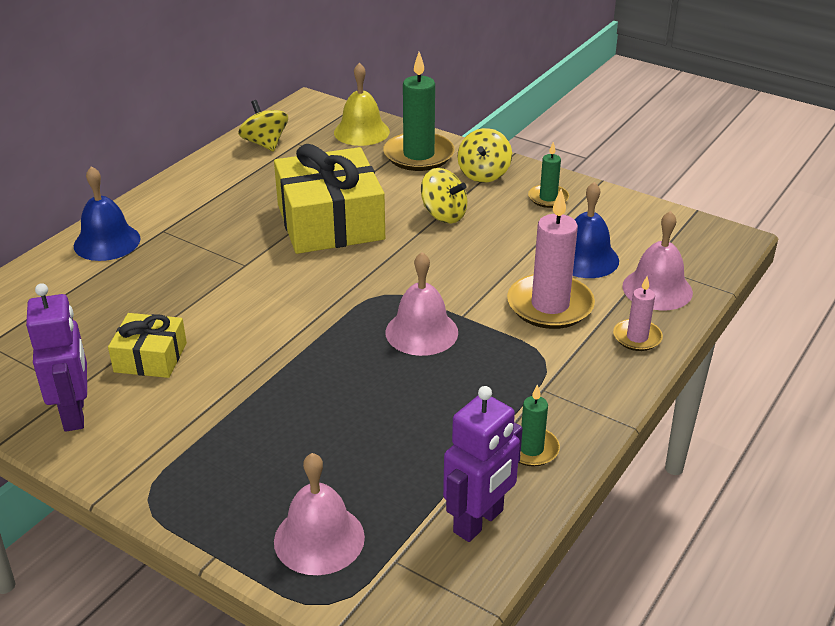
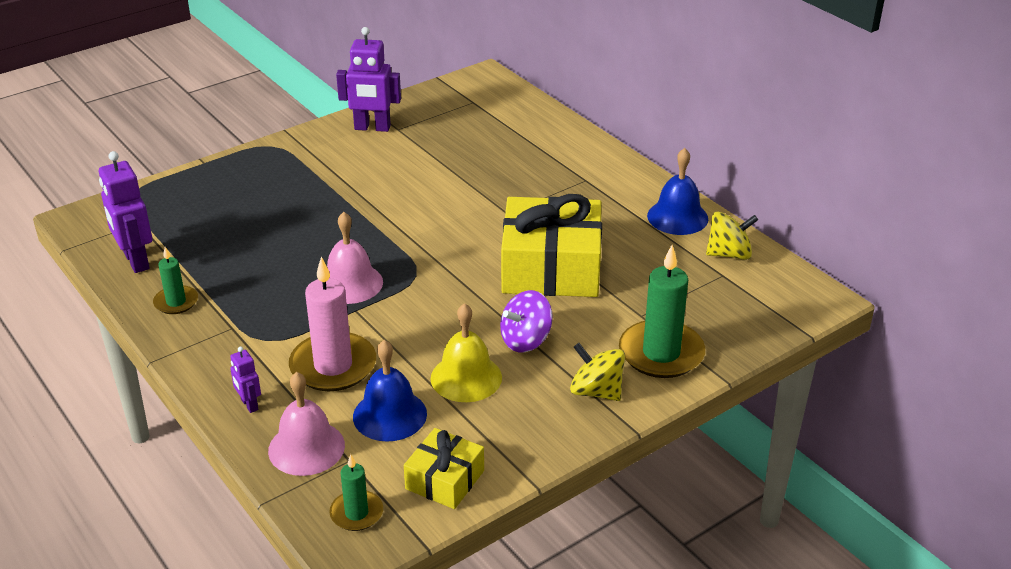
camera: 110 degrees right, 0 degrees up
blue bell [74,166,141,261] -> blue bell moved to [647,148,708,235]
yellow gift [108,313,187,378] -> yellow gift moved to [404,428,484,509]
pink bell [274,453,365,575] -> none
yellow bell [334,63,390,146] -> yellow bell moved to [431,303,502,402]
yellow spinning top [421,168,467,224] -> purple spinning top [500,290,553,352]
green candle [528,142,569,208] -> green candle moved to [329,454,383,531]
pink candle [613,276,663,351] -> purple robot [230,346,261,413]

